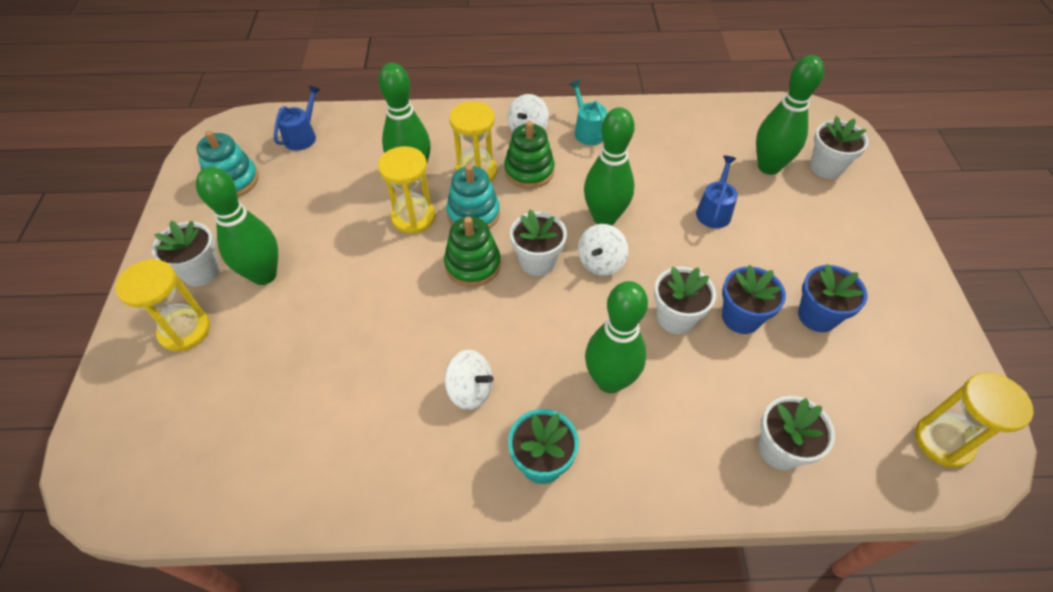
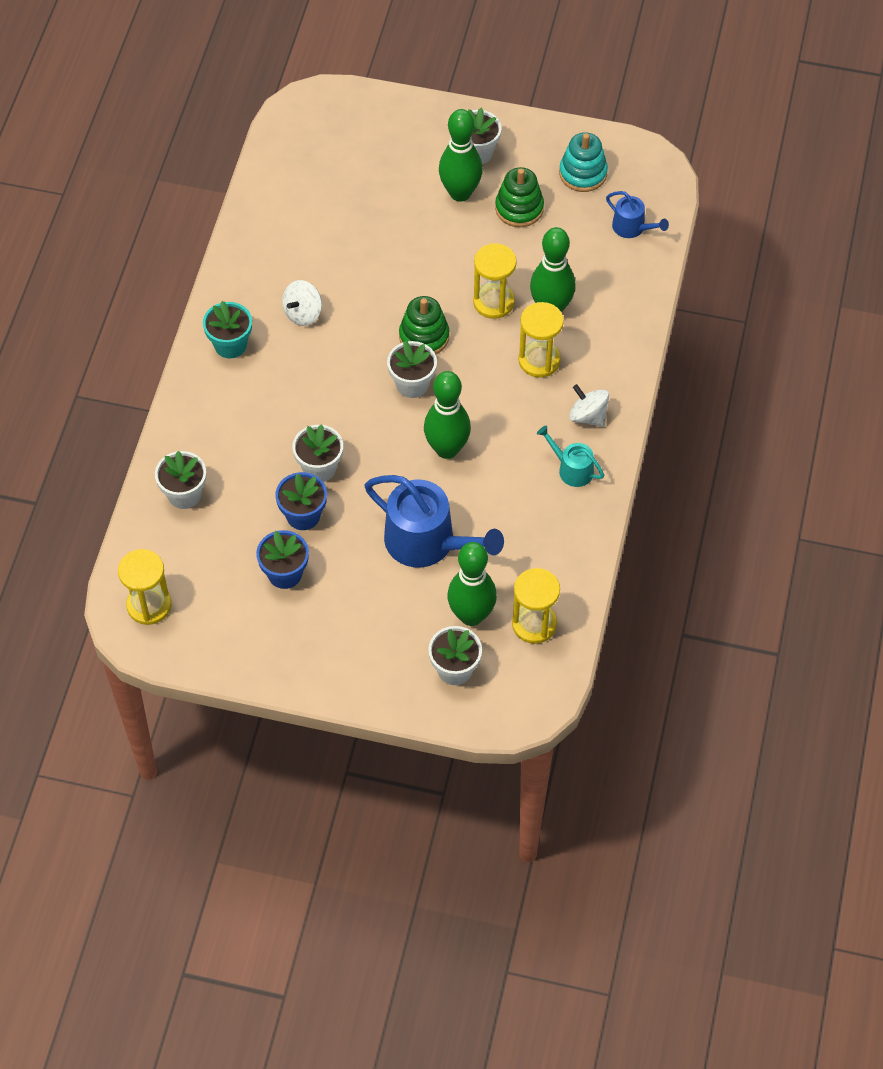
camera: 105 degrees right, 5 degrees up
yellow hourglass [115,259,210,352] -> yellow hourglass moved to [512,568,560,644]
turquoise stacking toy [446,164,500,229] -> none
green stacking toy [504,121,555,189] -> green stacking toy moved to [495,167,544,227]
turquoise watering can [569,80,607,145] -> turquoise watering can turned 135 degrees counterclockwise [537,425,604,487]
white spinning top [578,224,628,276] -> none
green bowling pin [585,281,648,393] -> none
blue watering can [696,156,738,228] -> blue watering can [364,475,504,568], size x1.96

